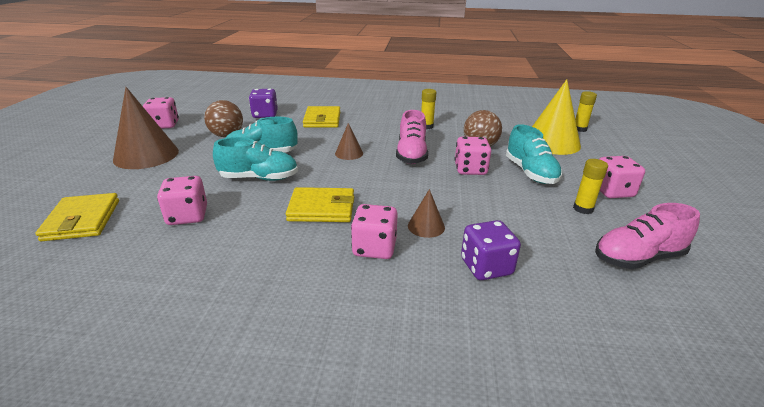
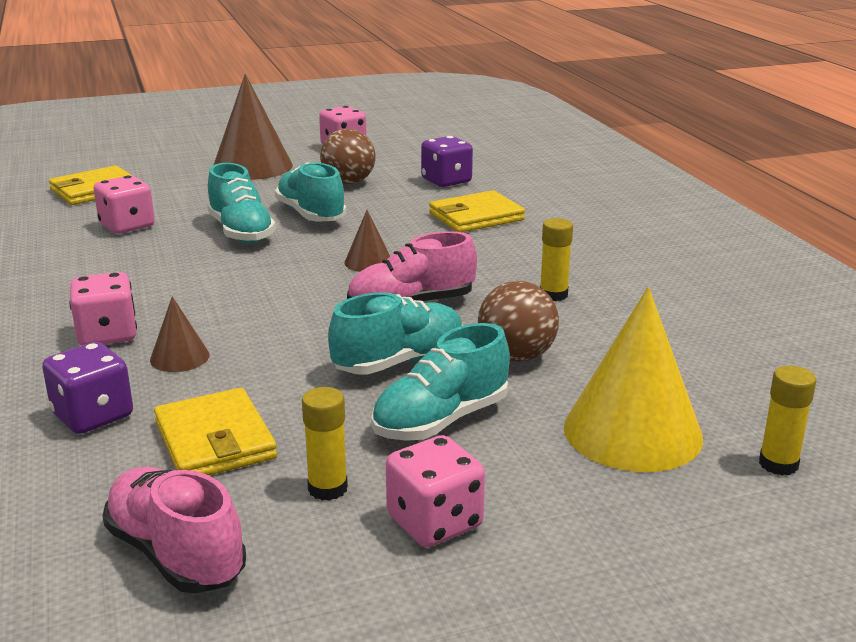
camera: 65 degrees right, 5 degrees down
yellow wallet [286,187,354,222] -> yellow wallet moved to [154,388,277,475]
pink dice [455,137,491,175] -> turquoise shoe [328,292,463,375]

